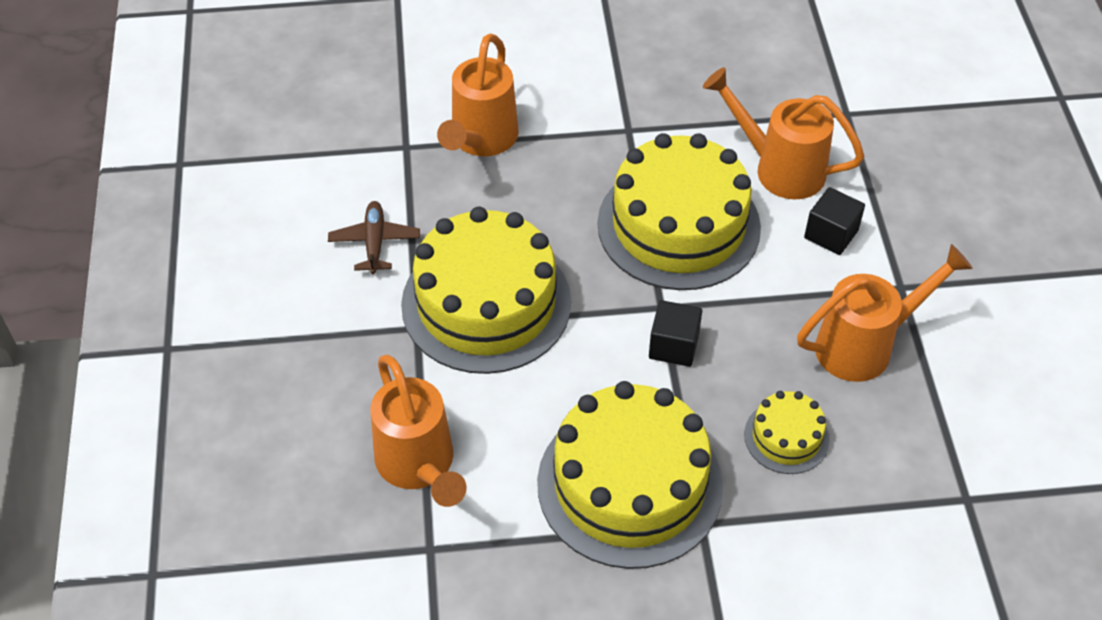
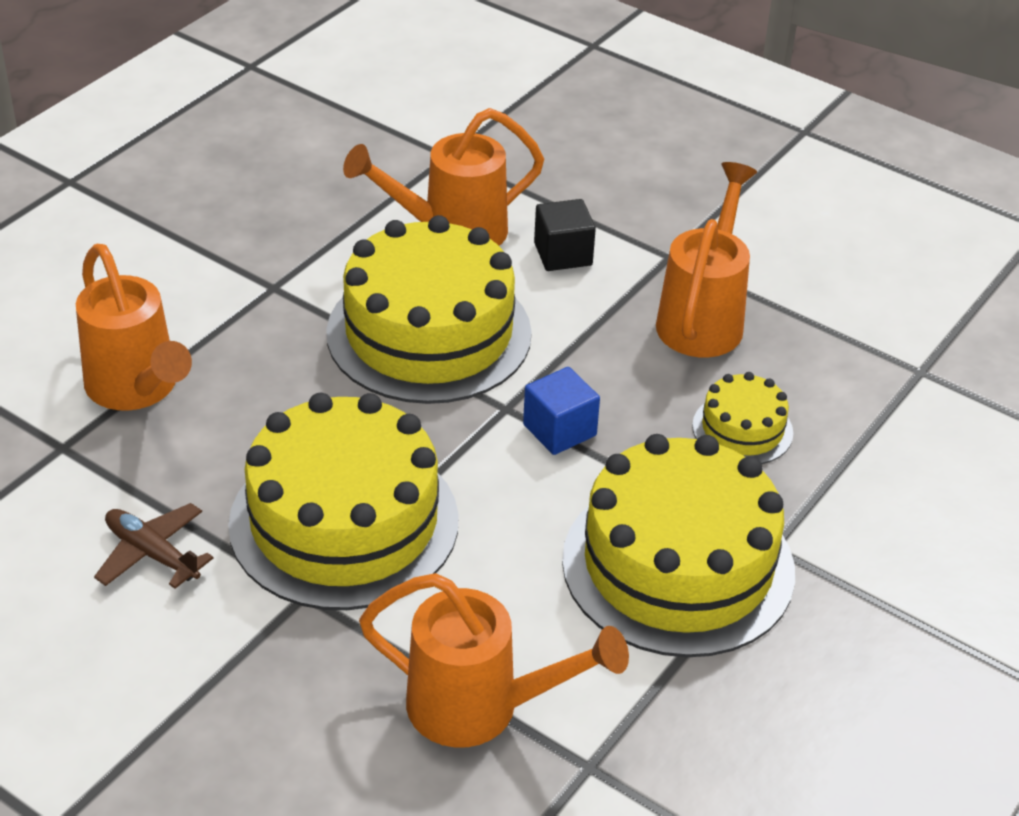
camera: 50 degrees left, 10 degrees down
black cube [649,300,702,367] -> blue cube [523,367,600,455]

